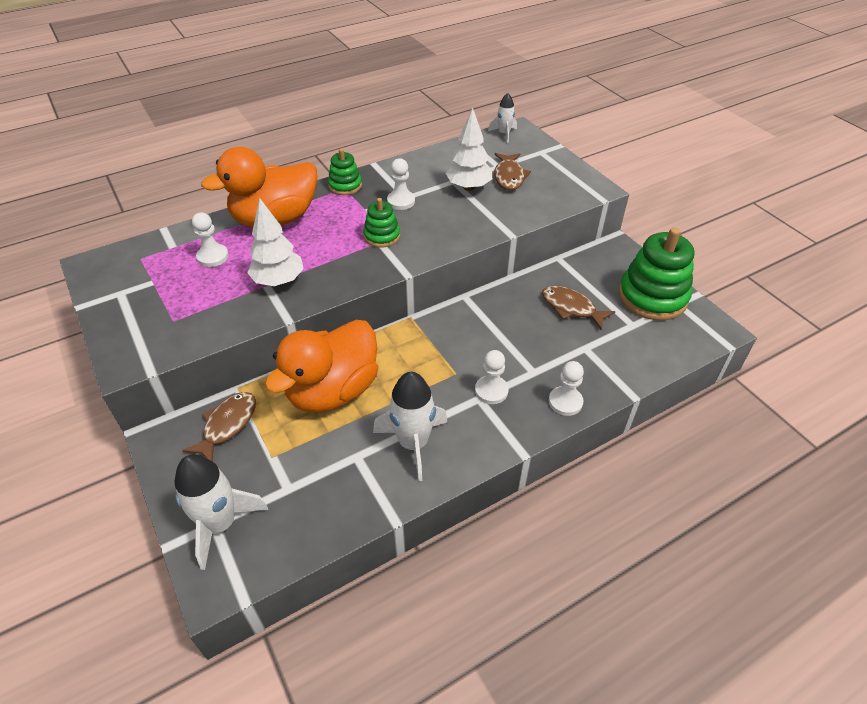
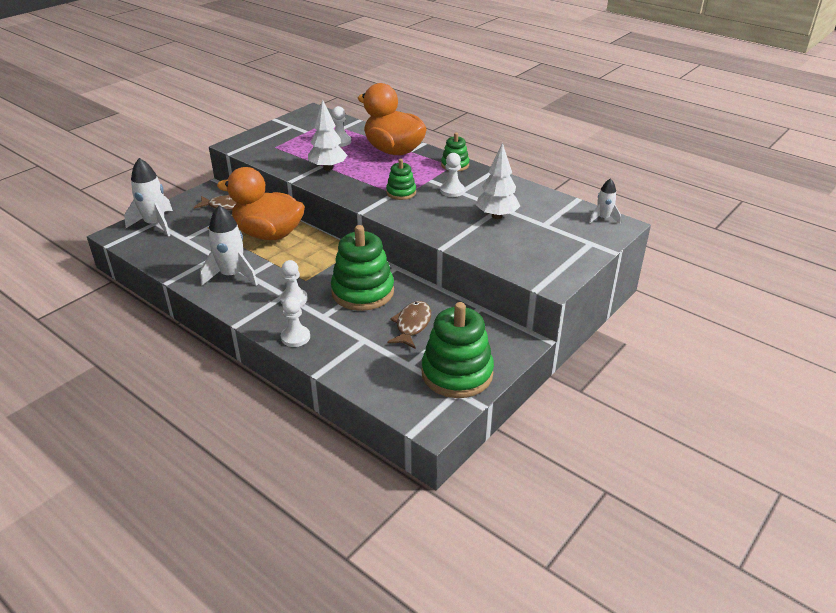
camera: 70 degrees right, 10 degrees down
brown fish [494,153,531,190] -> none
none -> green stacking toy [331,225,394,311]

